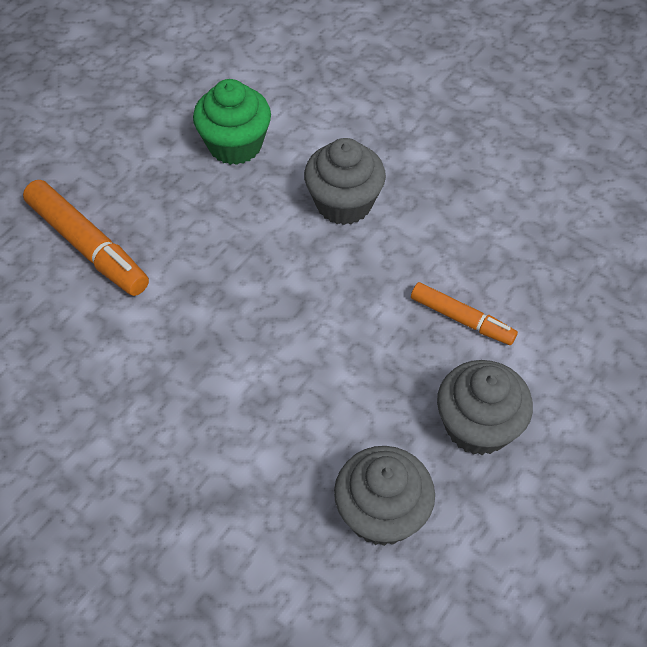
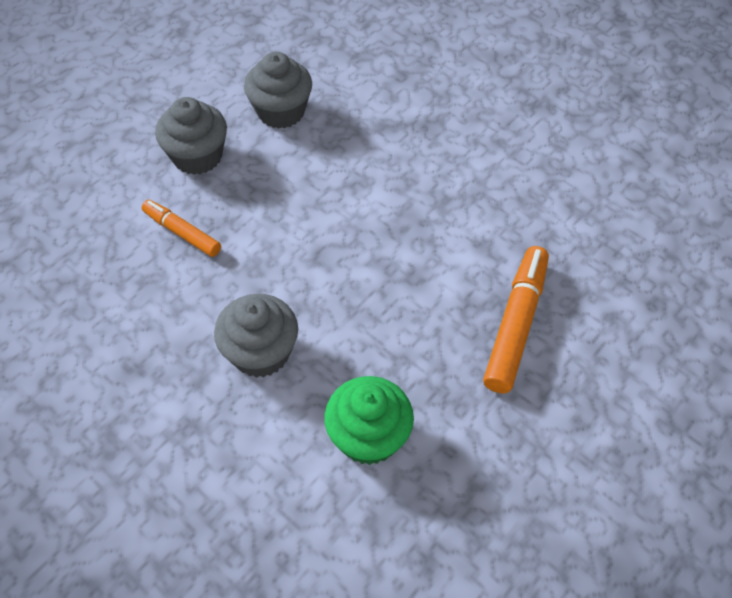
camera: 175 degrees left, 0 degrees up
orange marker [23,180,149,296] -> orange marker turned 60 degrees clockwise [483,246,549,393]

